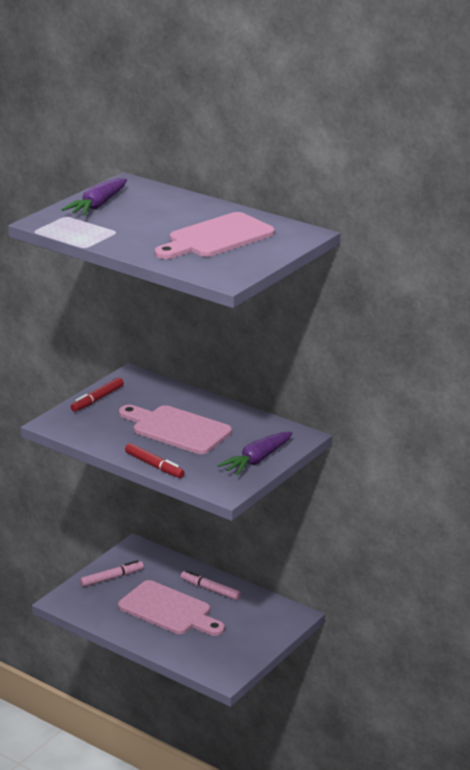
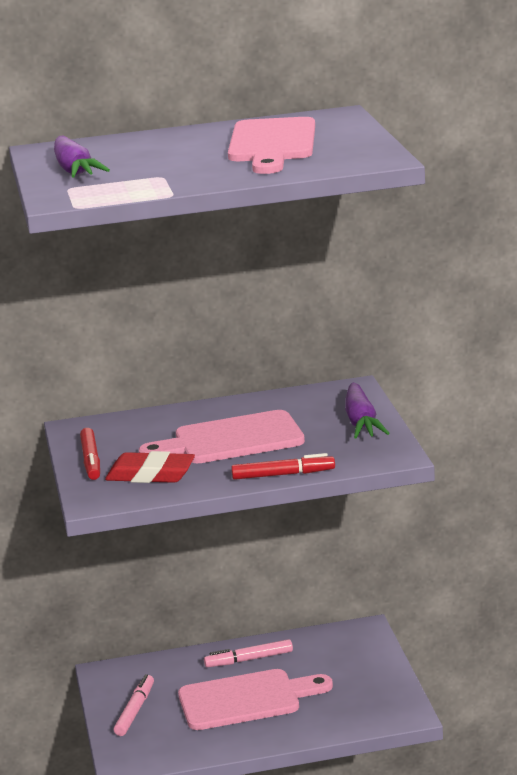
camera: 45 degrees left, 5 degrees down
none -> red eraser [105,451,195,483]

